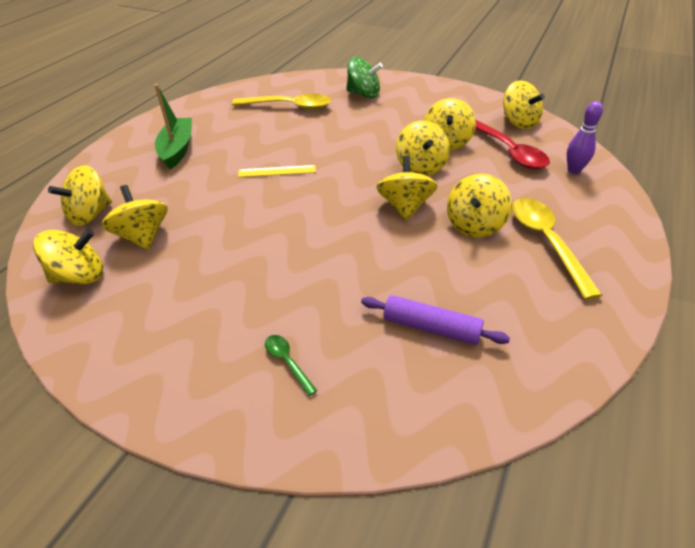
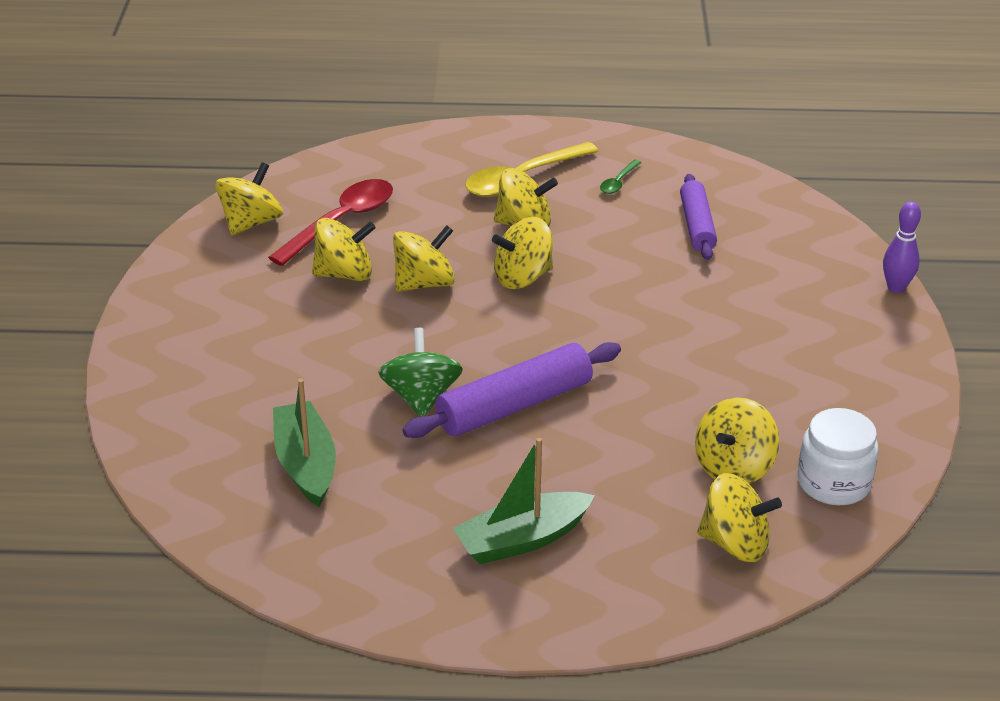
camera: 115 degrees left, 5 degrees down
yellow spinning top [33,229,103,284] -> white jar [798,408,879,506]
yellow spoon [232,94,331,110] -> green boat [273,379,336,507]
yellow ruler [238,165,316,177] -> purple rolling pin [402,342,621,438]
green spoon [265,335,317,396] -> green spoon moved to [600,160,642,194]
green spinning top [346,57,383,98] -> green spinning top moved to [378,328,463,417]
purple bowling pin [567,101,603,174] -> purple bowling pin moved to [883,202,921,293]

